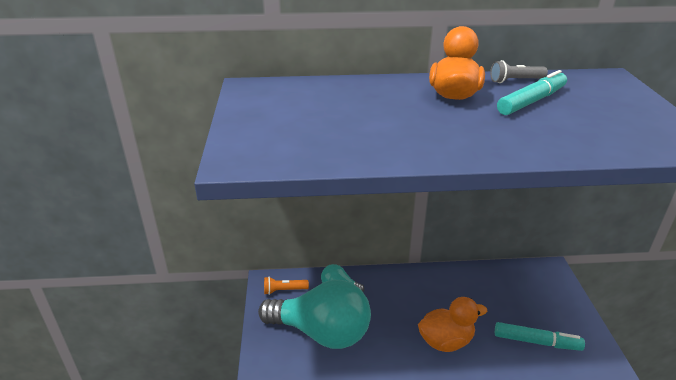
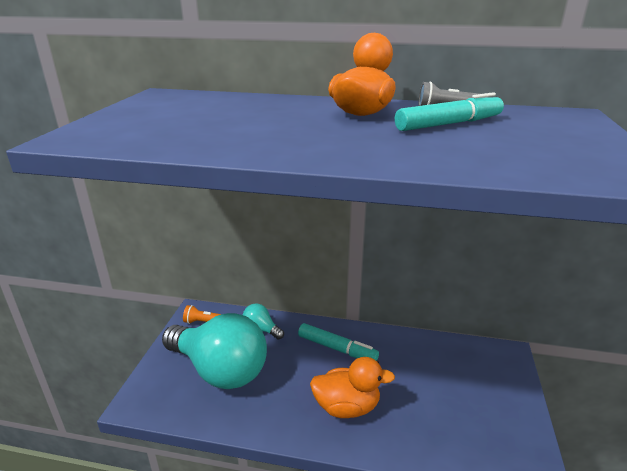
camera: 15 degrees right, 5 degrees down
turquoise marker [495,322,585,351] -> turquoise marker moved to [298,323,379,360]

